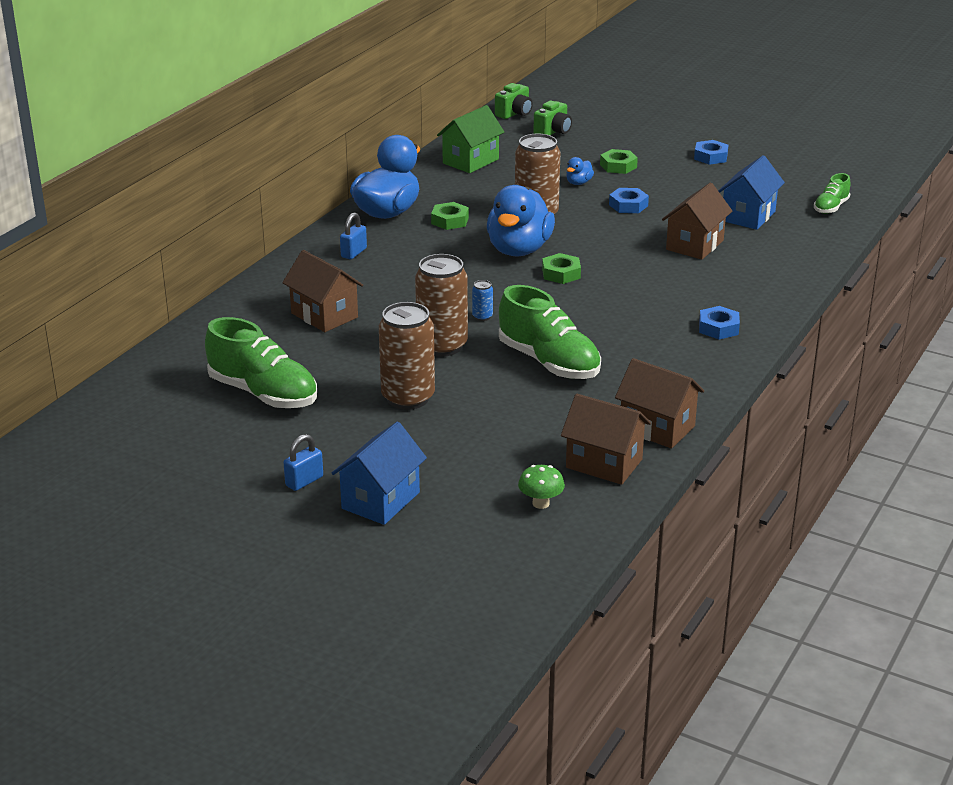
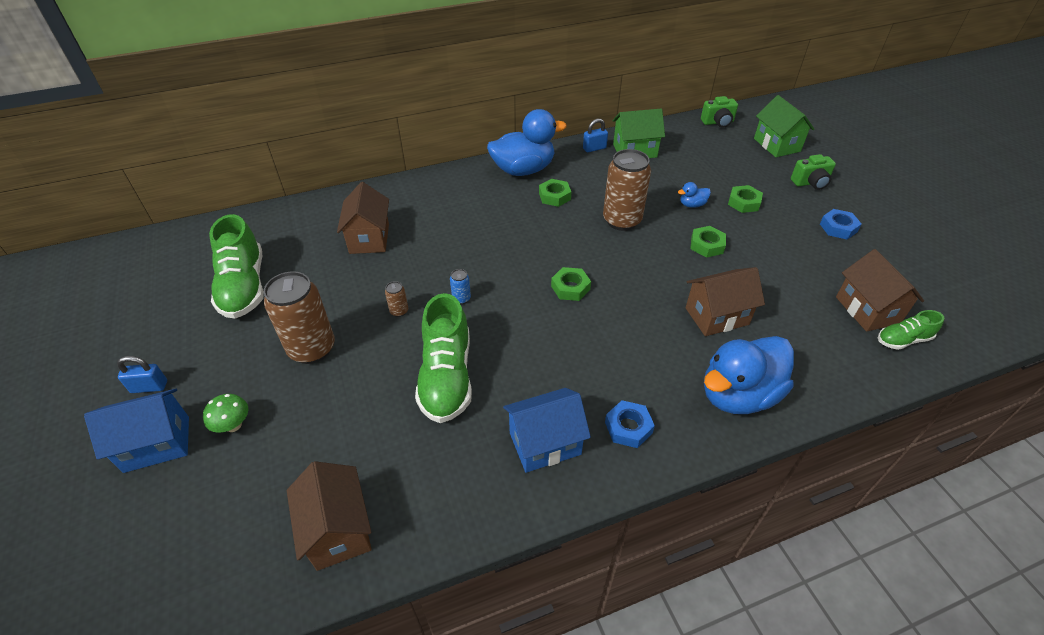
camera: 40 degrees right, 15 degrees up
blue padlock [340,213,367,259] -> blue padlock moved to [583,119,608,152]
brown can [415,254,468,357] -> brown can [385,281,408,317], size x0.42
blue duck [487,185,555,256] -> blue duck moved to [704,336,794,414]
green mushroom [518,465,565,509] -> green mushroom moved to [203,394,248,433]
green camera [533,101,572,135] -> green camera moved to [791,154,836,190]
blue nut [609,188,649,213] -> green nut [690,226,726,258]
brown house [615,358,704,448] -> brown house moved to [836,249,924,332]
blue house [718,155,785,230] -> blue house moved to [503,388,591,473]
none -> green house [754,95,815,157]

